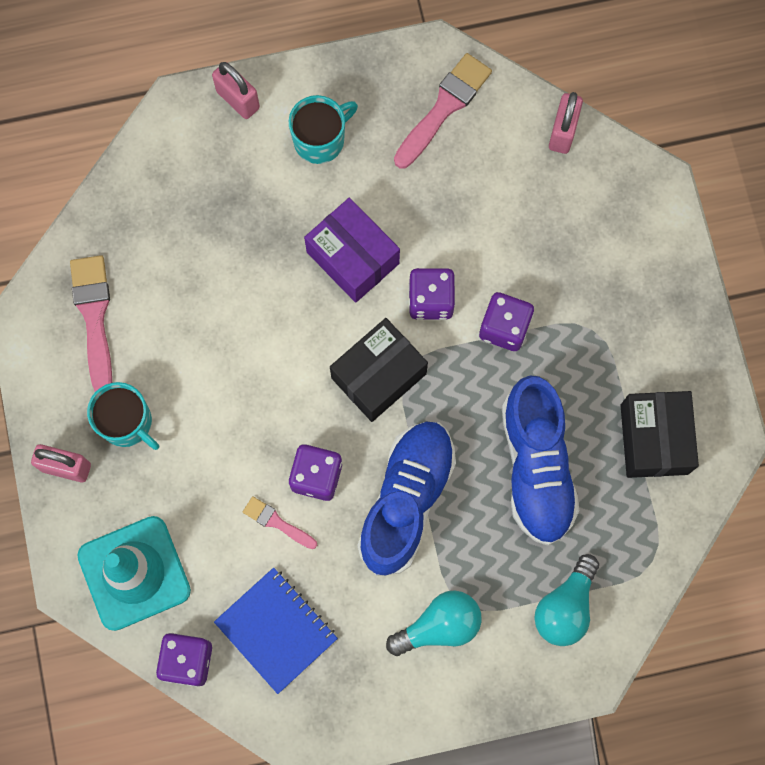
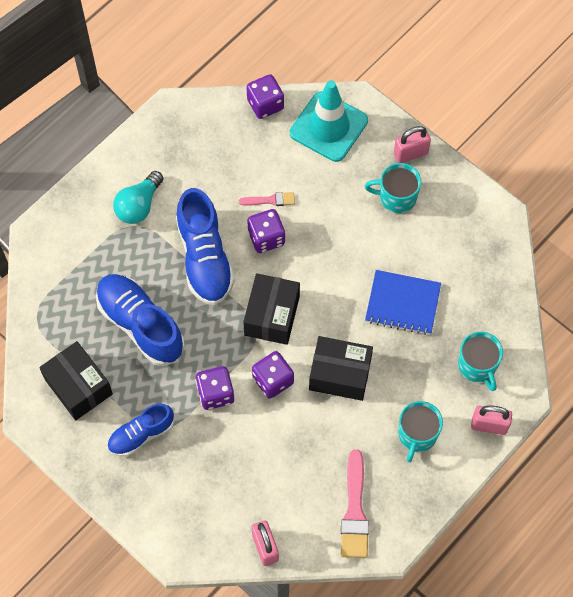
camera: 145 degrees right, 10 degrees down
pink brush [70,255,112,392] -> none
blue notebook [214,568,338,694] -> blue notebook moved to [365,270,441,335]
purple box [304,198,400,303] -> black box [309,336,373,401]
turquoise light bulb [534,554,599,646] -> none
none -> blue shoe [107,404,174,457]
none -> turquoise mug [458,332,503,391]

